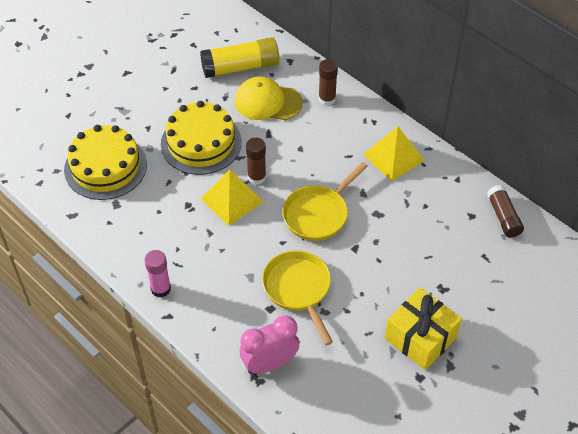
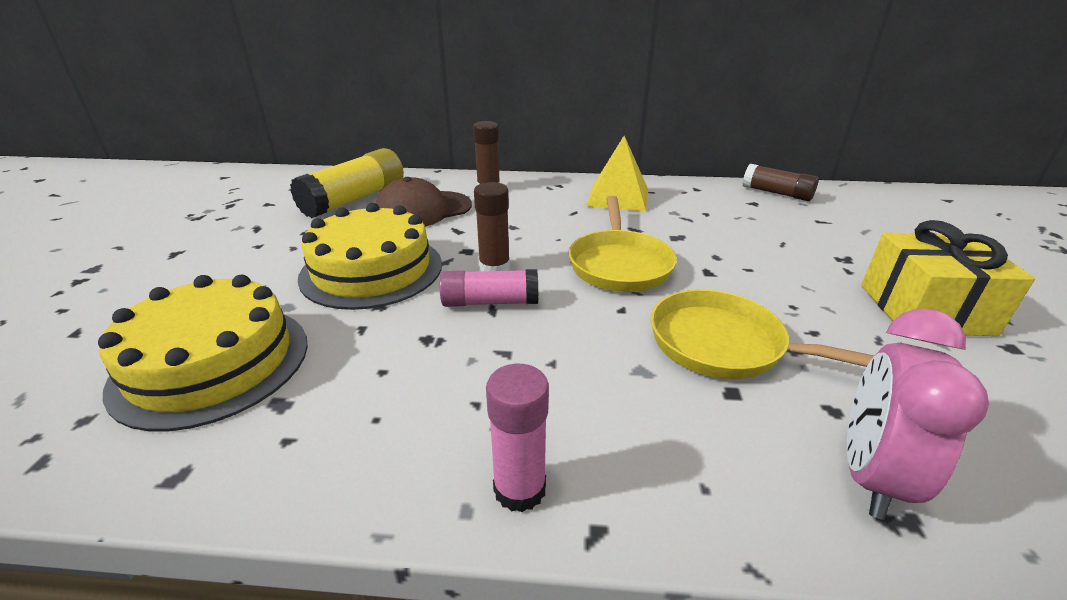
camera: 40 degrees left, 20 degrees down
yellow pyramid [200,169,264,226] -> pink glue stick [440,269,538,307]
yellow cap [235,76,303,120] -> brown cap [375,177,472,227]

